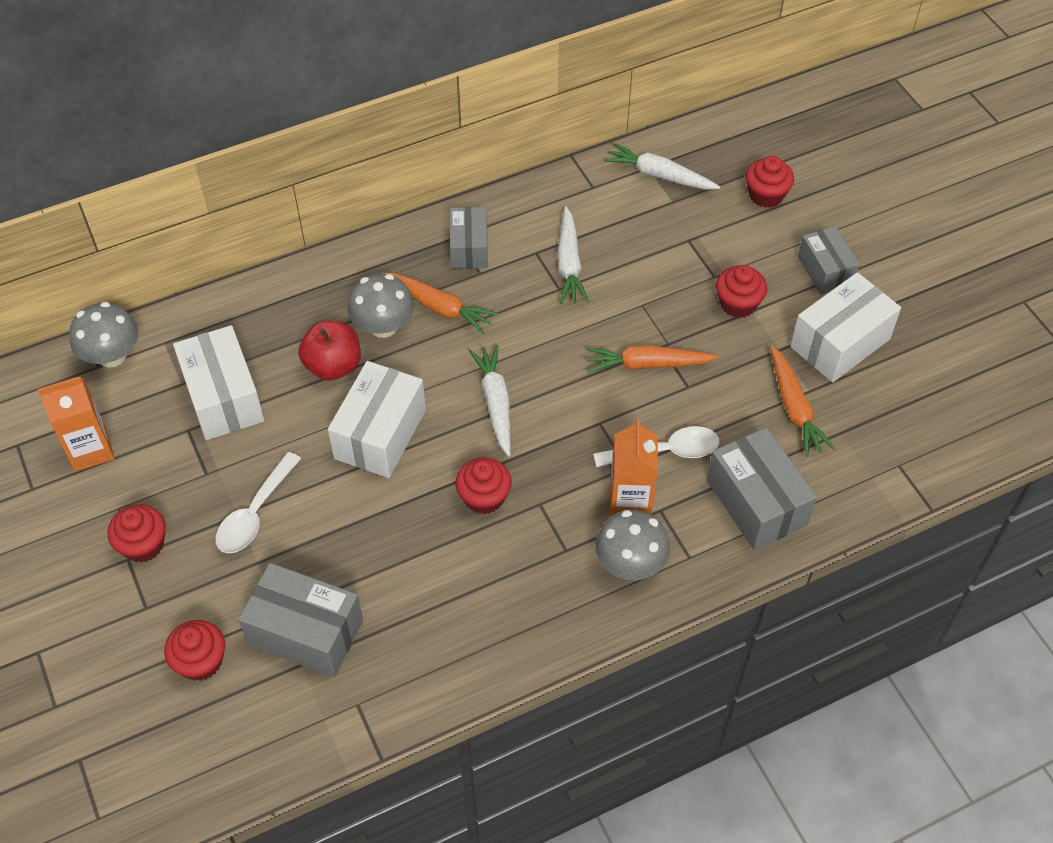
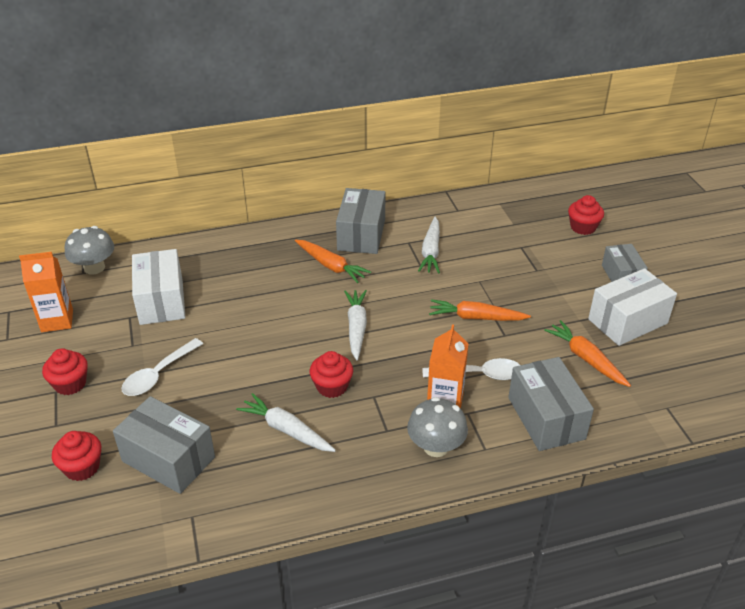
camera: 10 degrees right, 15 degrees down
red apple [298,321,361,381] -> none
white box [328,361,426,478] -> none
grey mushroom [348,274,414,338] -> none
grey box [450,207,488,269] -> grey box [336,188,386,254], size x1.54
white carrot [604,143,720,190] -> white carrot moved to [236,393,336,452]
red cupcake [716,265,767,318] -> none
orange carrot [770,346,835,457] -> orange carrot turned 150 degrees clockwise [544,320,631,387]

